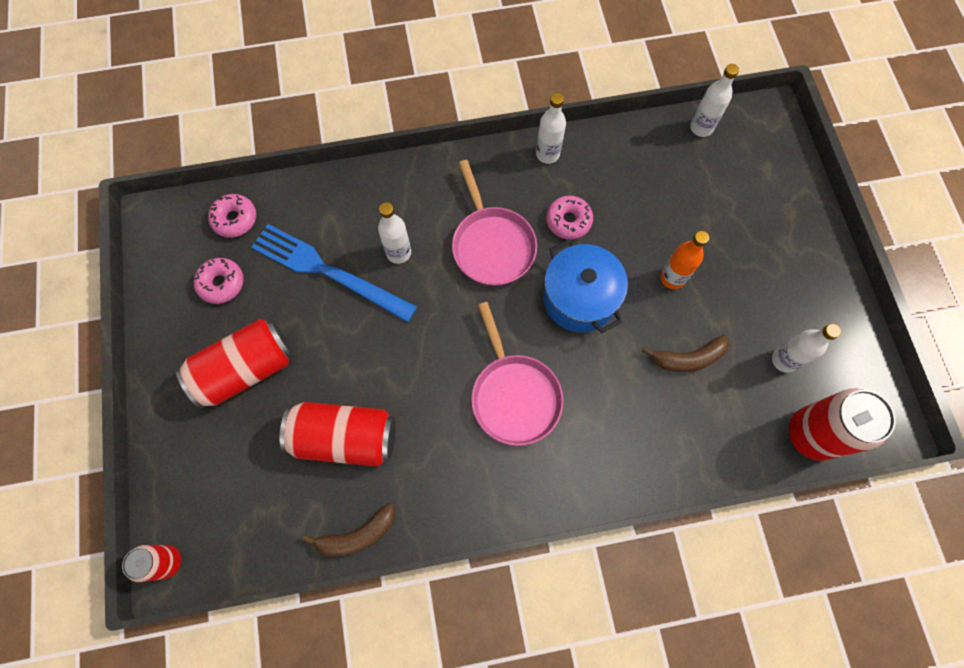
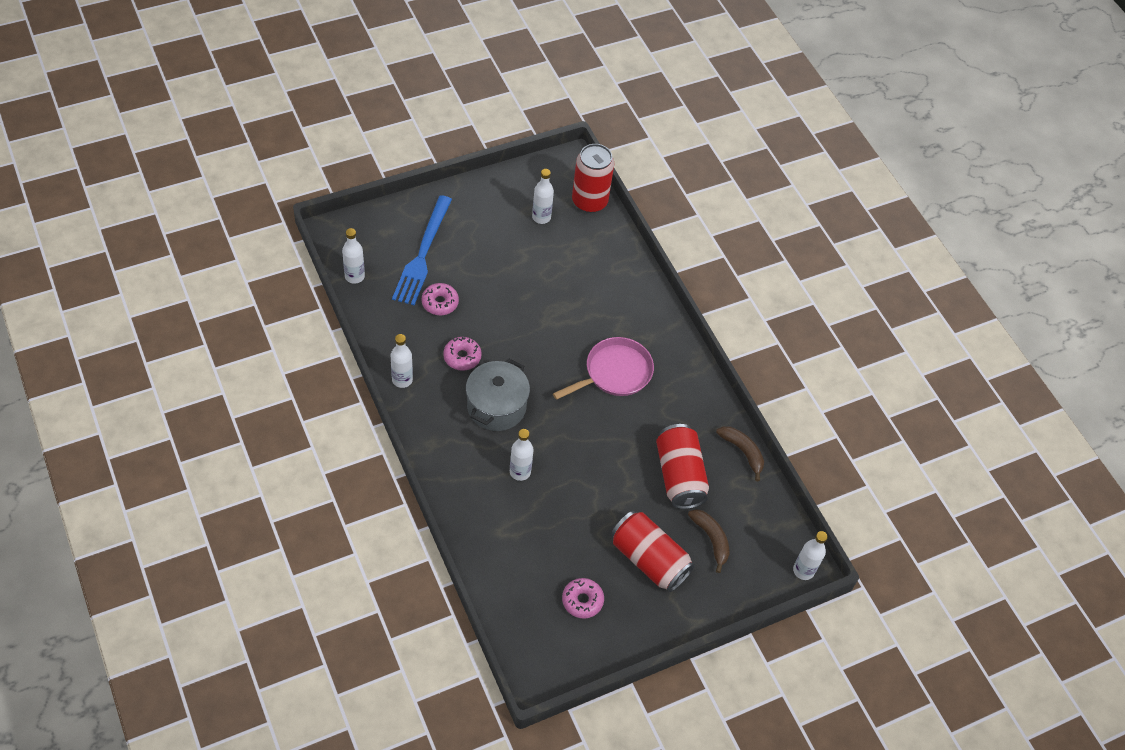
camera: 110 degrees left, 15 degrees down
red can [122,545,181,582] -> white bottle [793,531,828,580]
pink donut [208,194,256,238] -> pink donut moved to [422,283,459,315]
blue fork [251,224,417,322] -> blue fork moved to [392,195,452,305]
pink pan [452,160,537,286] -> grey pot [466,358,530,431]
blue pot [543,239,628,333] -> none
brown banana [642,335,729,372] -> brown banana moved to [688,509,730,573]
orange bottle [660,231,709,289] -> none

